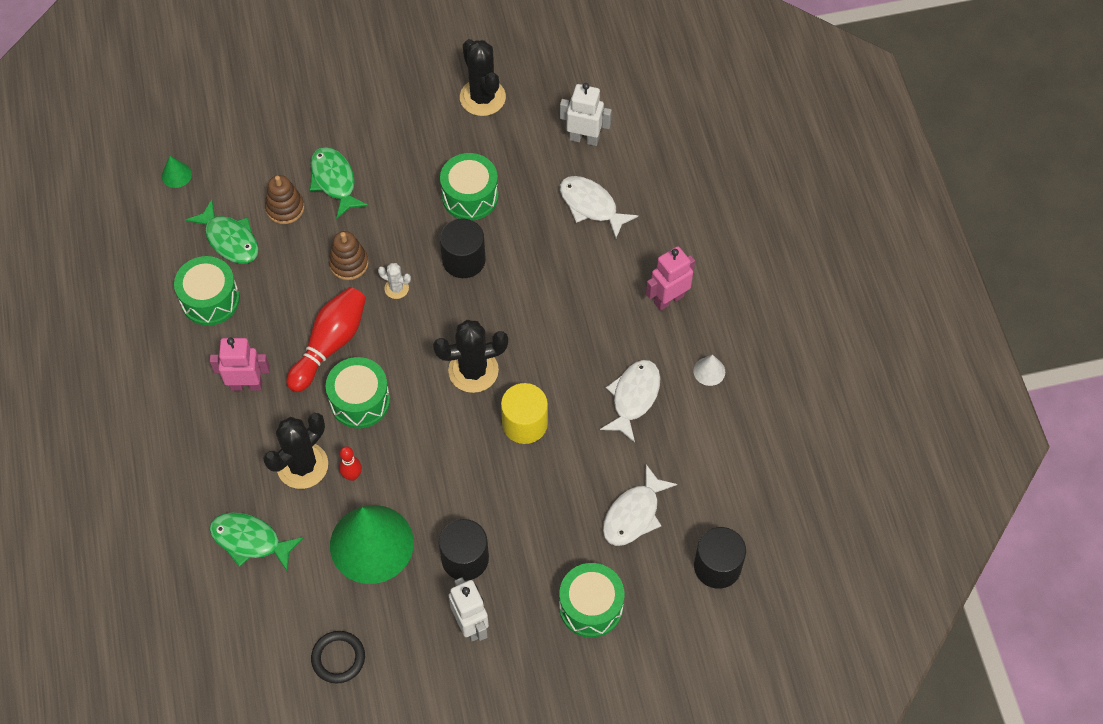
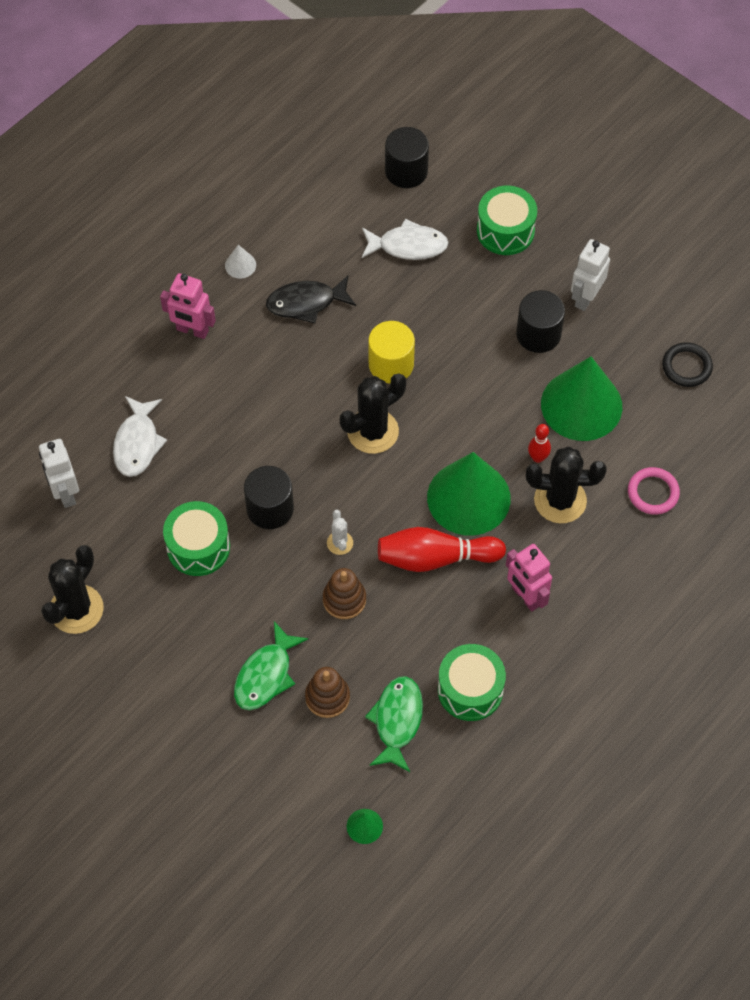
camera: 125 degrees left, 0 degrees up
green fish [209,512,304,572] -> pink ring [628,467,680,515]
green drum [326,357,390,428] -> green cone [427,452,511,536]
black cactus [433,320,508,393] -> black cactus turned 75 degrees counterclockwise [340,373,406,454]
white fish [600,360,660,443] -> black fish [266,276,356,323]

